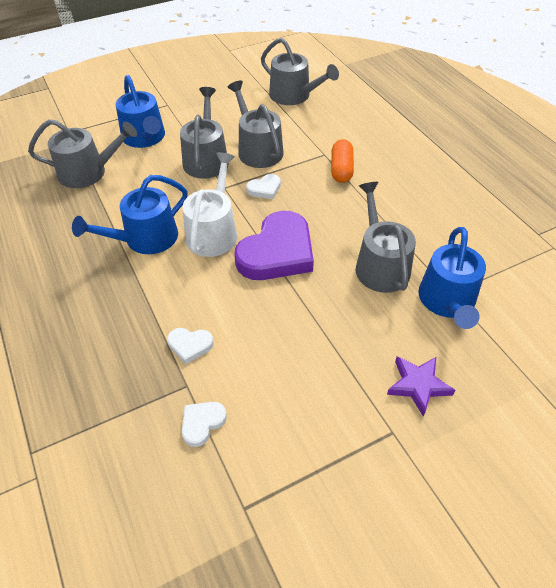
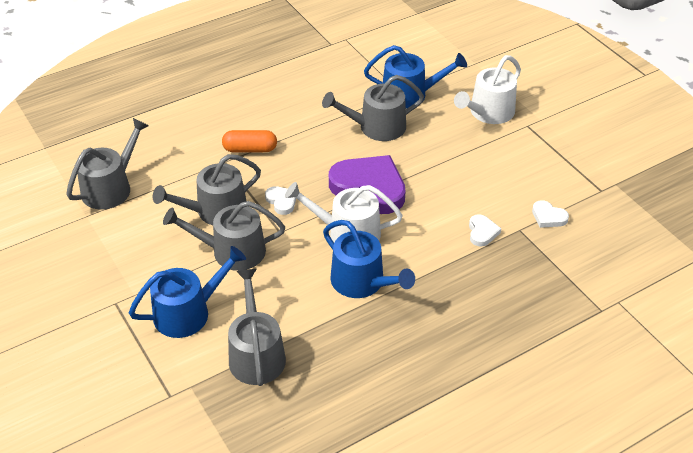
camera: 95 degrees left, 5 degrees down
purple star [387,356,455,417] -> white watering can [454,55,521,124]

